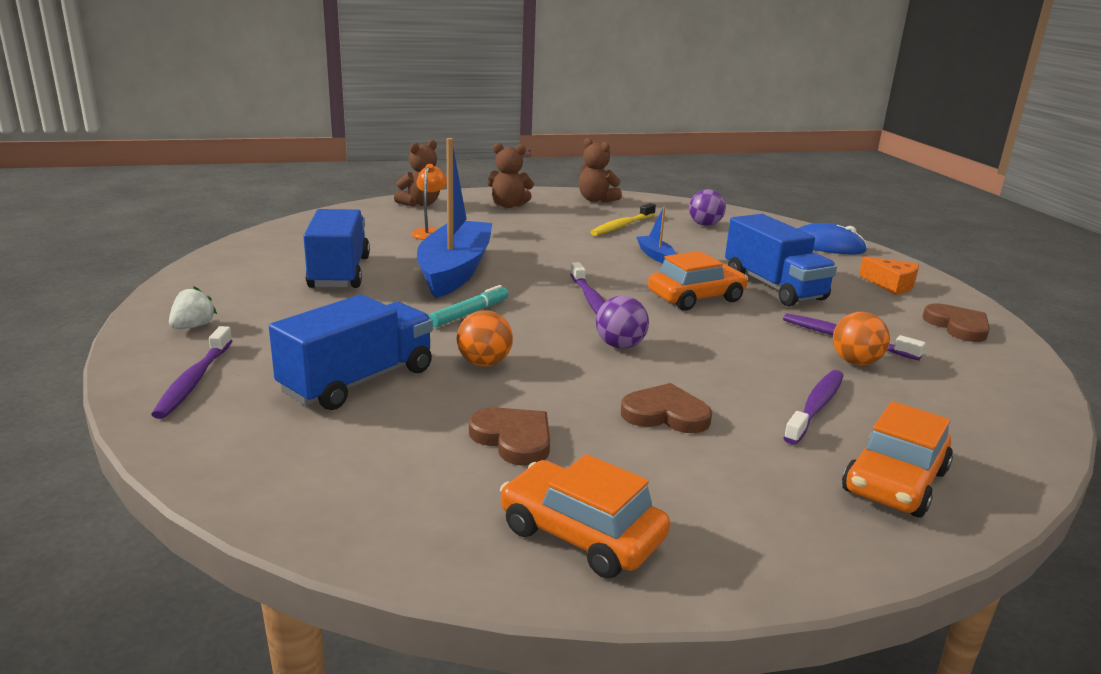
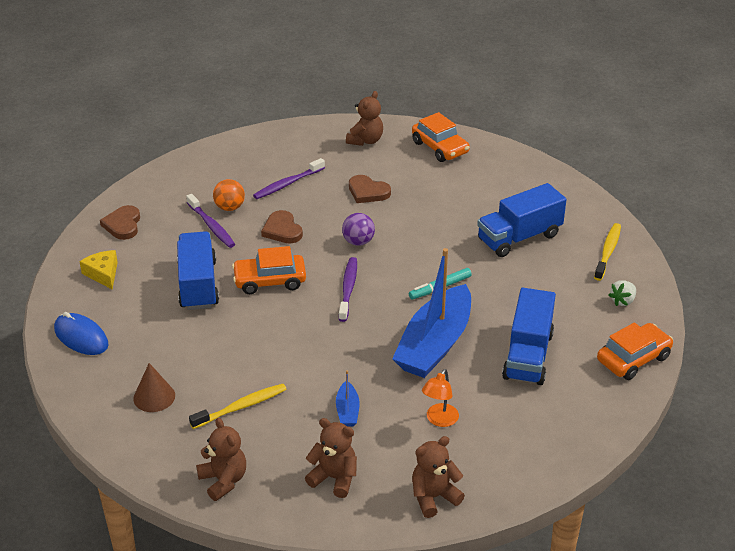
camera: 160 degrees left, 15 degrees up
purple toothbrush [151,326,233,419] -> yellow toothbrush [594,223,621,281]
orange ball [457,310,513,367] -> none
brown heart [469,407,550,466] -> brown heart moved to [261,210,303,243]
blue boat [637,207,675,263] -> blue boat moved to [336,370,360,427]
purple ball [689,189,726,226] -> brown cone [133,363,175,412]
orange car [842,401,953,518] -> orange car moved to [597,323,673,380]
orange cheese [859,256,919,295] -> yellow cheese [79,250,118,290]
none -> brown teddy bear [346,91,383,146]

